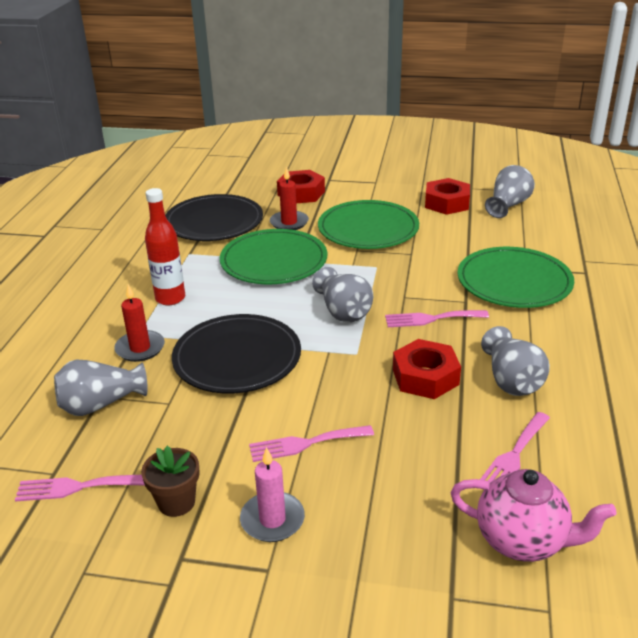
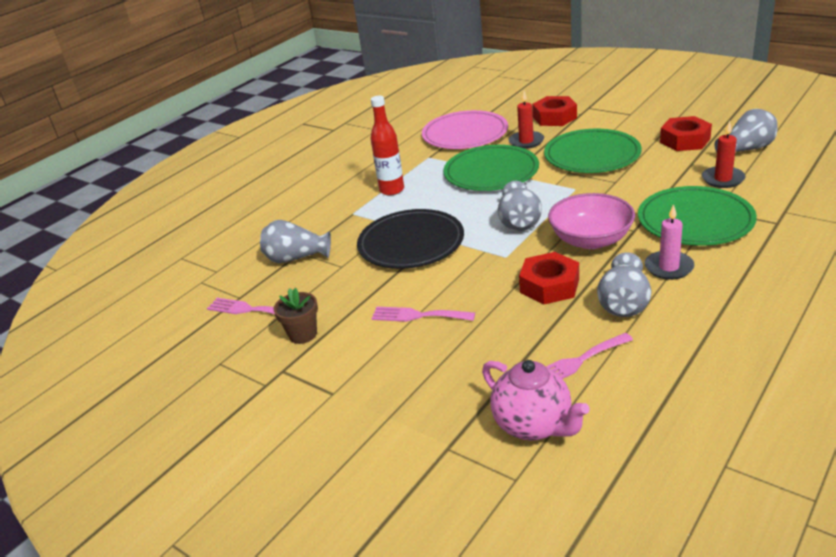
camera: 30 degrees right, 0 degrees up
red candle [114,285,165,362] -> red candle moved to [702,121,746,188]
black plate [165,194,263,241] -> pink plate [422,110,508,149]
pink candle [240,447,305,542] -> pink candle moved to [645,204,695,280]
pink fork [385,310,489,327] -> pink bowl [548,193,635,249]

